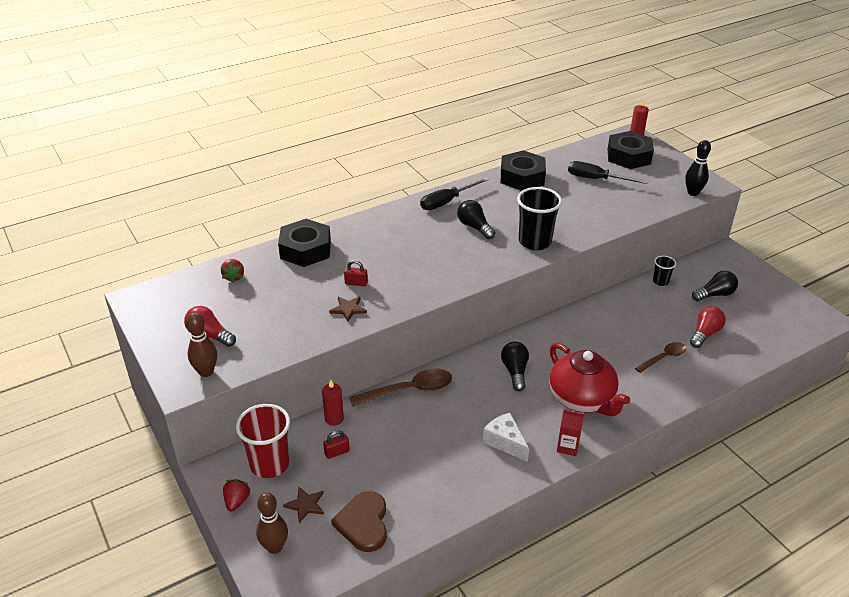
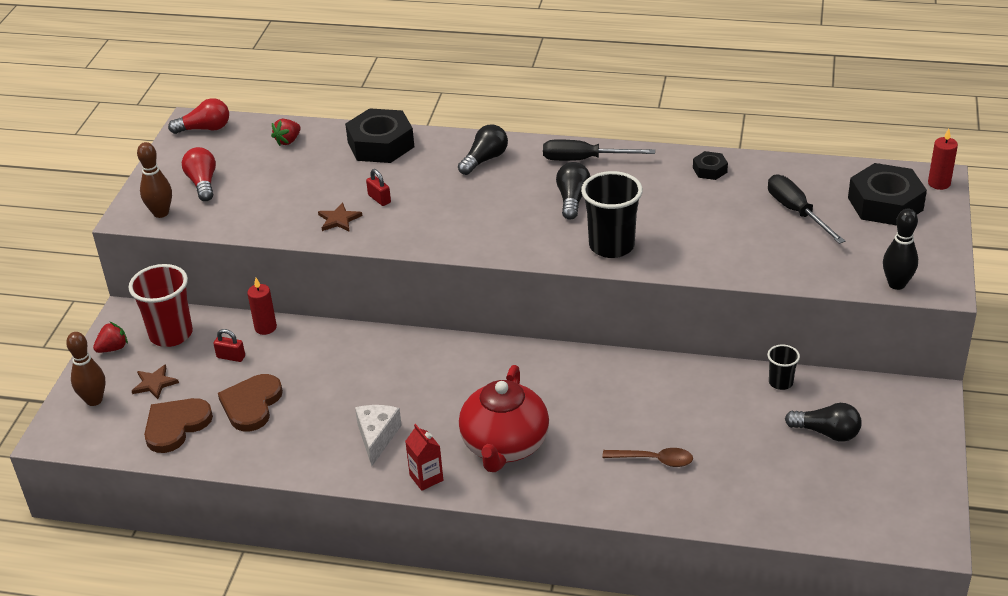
camera: 45 degrees right, 0 degrees up
brown spoon [349,368,452,407] -> none
black nut [501,150,546,191] -> black nut [693,151,728,180], size x0.49
black light bulb [501,342,529,391] -> black light bulb moved to [458,124,508,175]
red light bulb [690,306,726,348] -> red light bulb moved to [168,98,229,134]
none -> brown heart [218,374,283,432]

